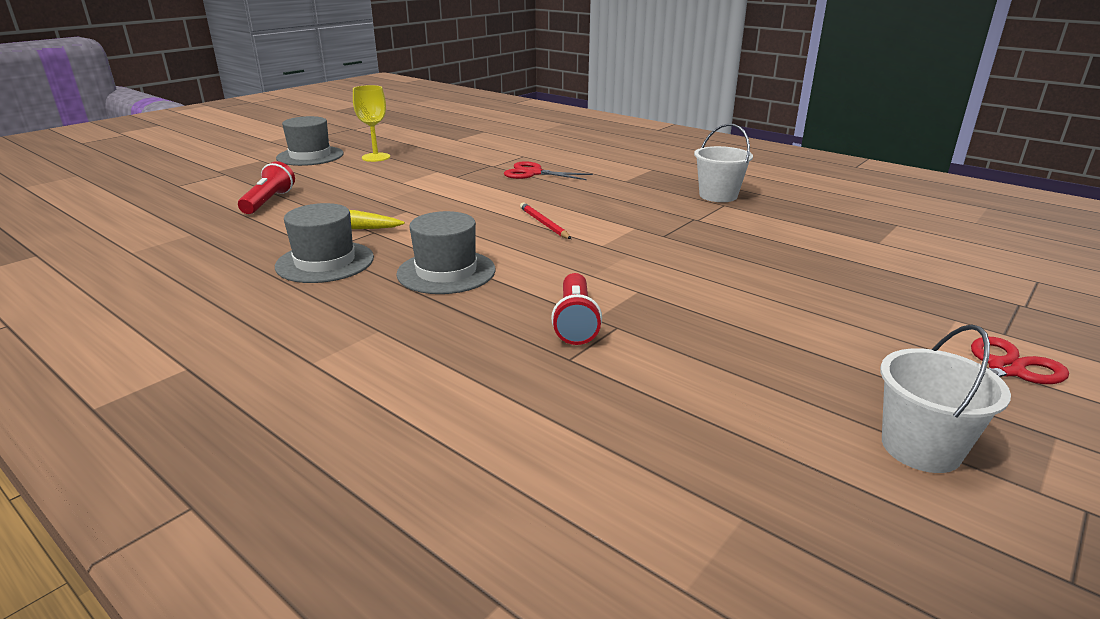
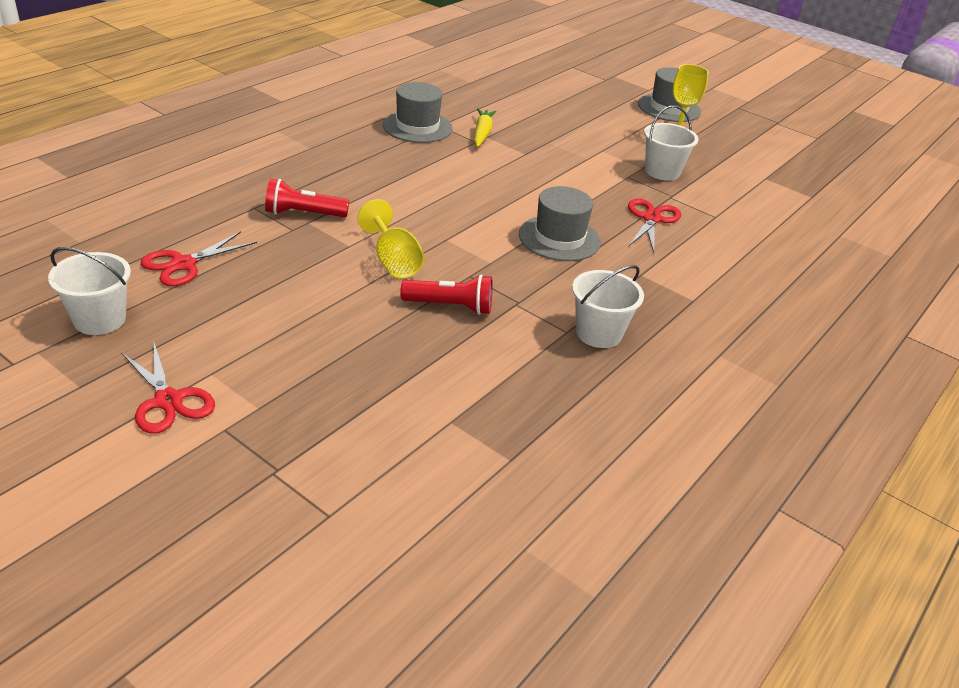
camera: 85 degrees right, 10 degrees up
red flashlight [238,161,295,214] -> red flashlight moved to [400,275,493,315]
grey hat [396,211,496,294] -> grey hat moved to [519,186,601,261]
red pencil [520,203,571,239] -> none
none -> red scissors [141,231,257,286]
none -> yellow goblet [357,199,424,278]
none -> white bucket [644,105,698,181]

